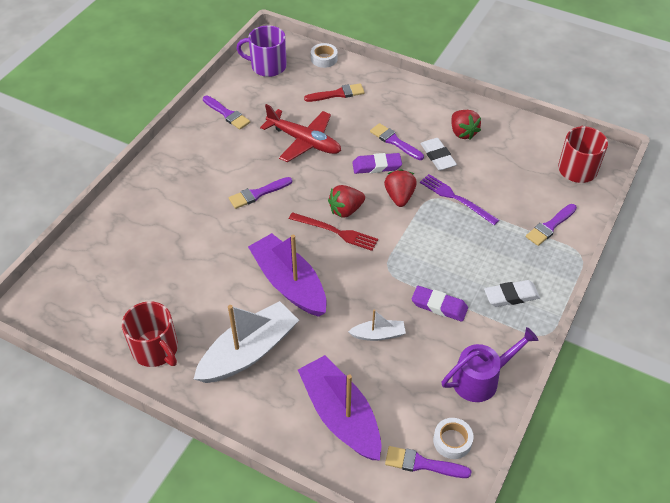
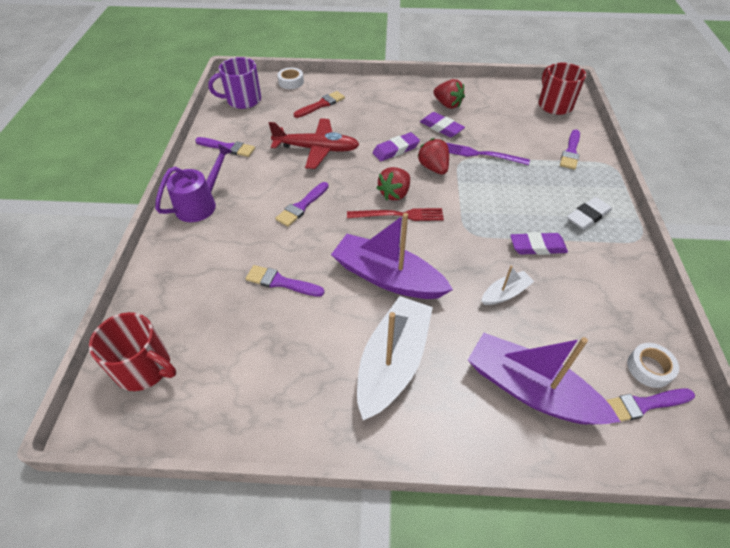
camera: 25 degrees left, 0 degrees up
red mug [122,301,178,367] -> red mug moved to [89,312,176,391]
purple brush [370,123,424,160] -> purple brush moved to [246,265,325,297]
white eraser [420,138,457,171] -> purple eraser [420,112,465,137]
purple watering can [441,327,539,402] -> purple watering can moved to [155,143,233,222]

